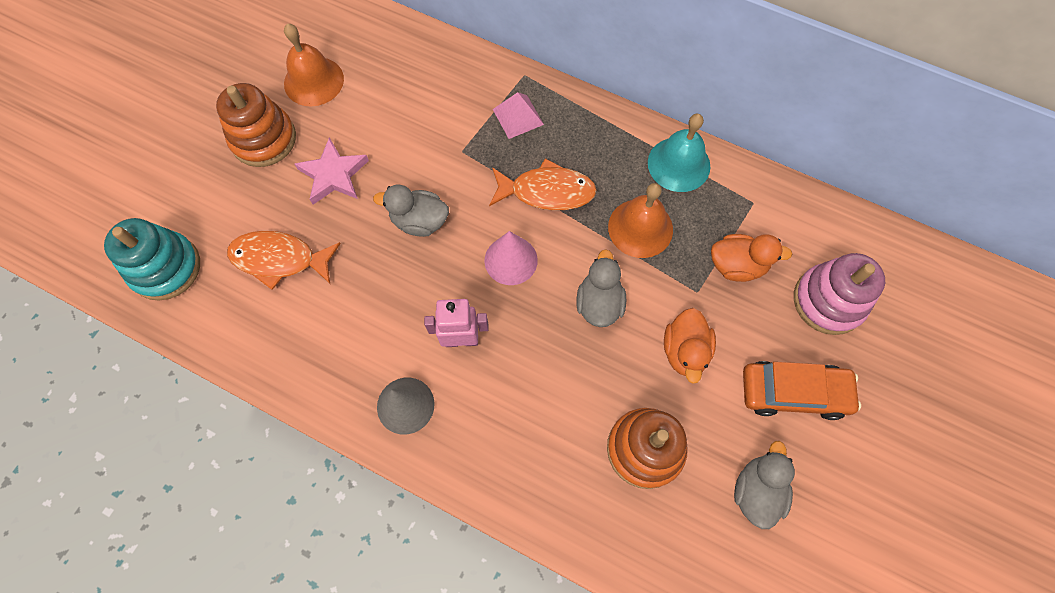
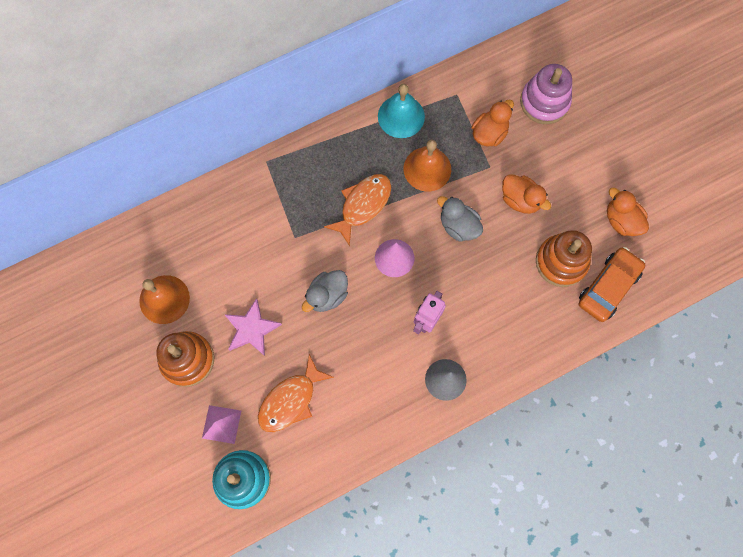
camera: 55 degrees left, 5 degrees up
pink pyramid [493,92,544,139] -> pink pyramid moved to [202,405,241,444]
grey duck [734,441,795,529] -> orange duck [607,188,649,236]
orange car [743,361,861,420] -> orange car moved to [579,247,645,322]

